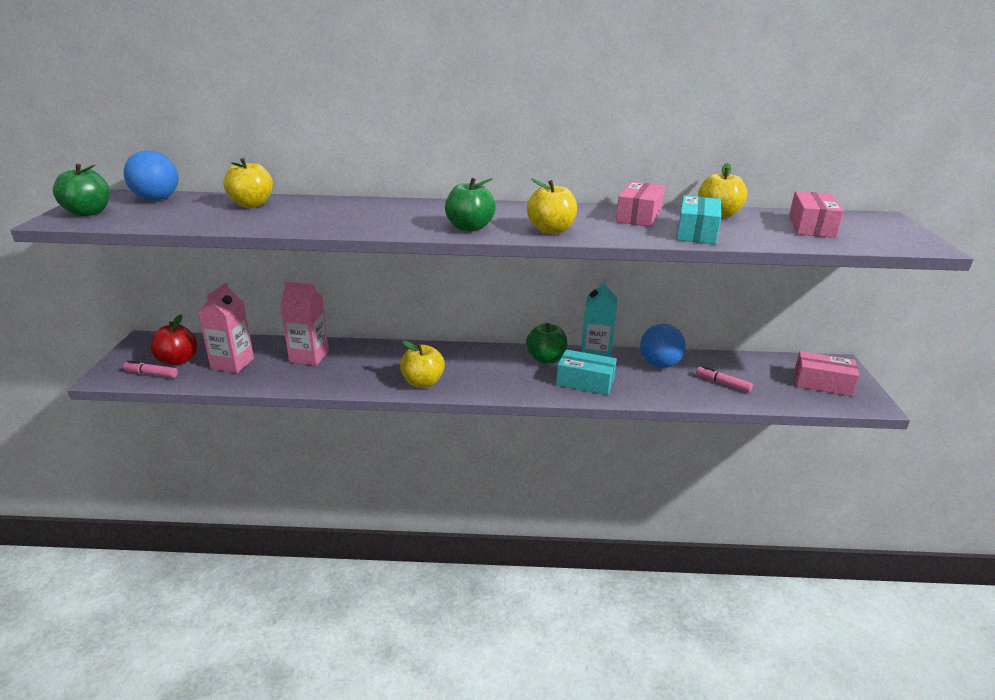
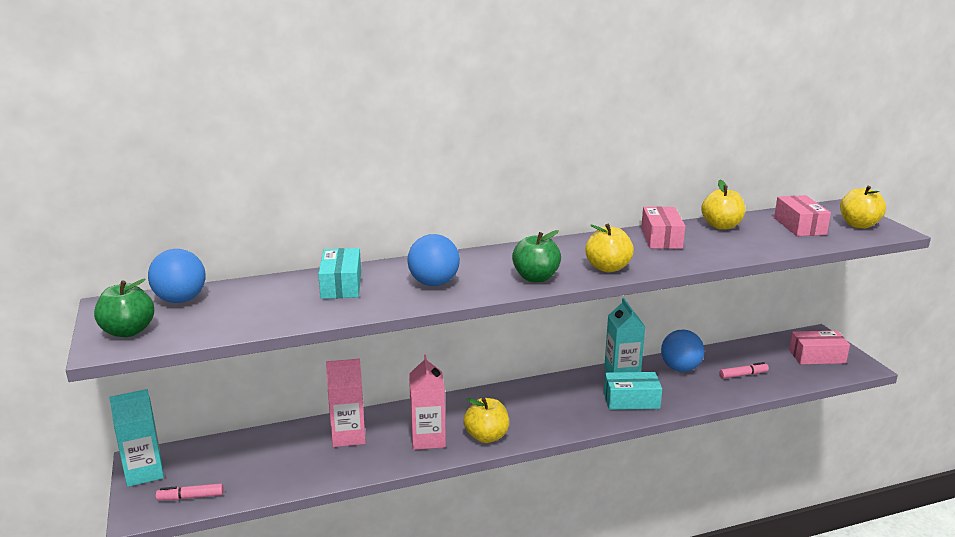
camera: 20 degrees left, 5 degrees down
red apple [150,314,198,366] -> none
pink carton [198,282,254,373] -> pink carton moved to [409,354,446,450]
yellow apple [223,158,273,208] -> yellow apple moved to [840,186,886,229]
green apple [526,323,567,364] -> none
turquoise box [677,195,721,244] -> turquoise box moved to [318,248,361,299]
pink marker [696,366,753,393] -> pink marker turned 150 degrees clockwise [719,362,769,379]
none -> turquoise carton [109,389,164,487]
none -> blue ball [407,234,460,286]

